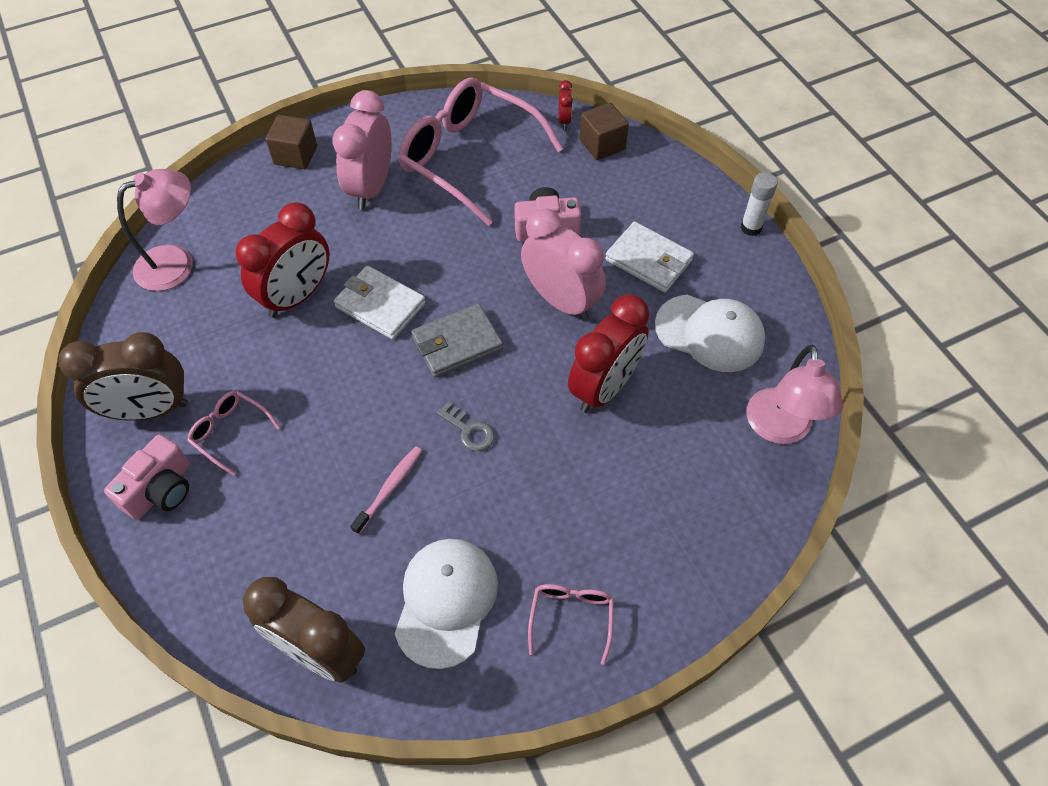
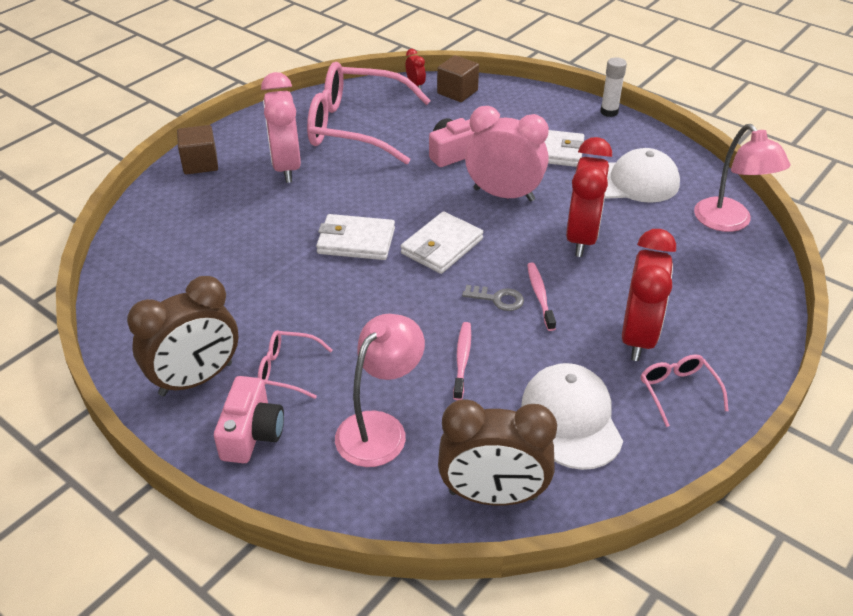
camera: 25 degrees left, 15 degrees down
pink lamp [117,169,193,291] -> pink lamp moved to [335,314,425,467]
red clock [235,202,329,318] -> red clock moved to [622,229,676,361]
grey wallet [411,304,503,378] -> white wallet [401,211,483,274]
none -> pink toothbrush [527,263,556,331]

